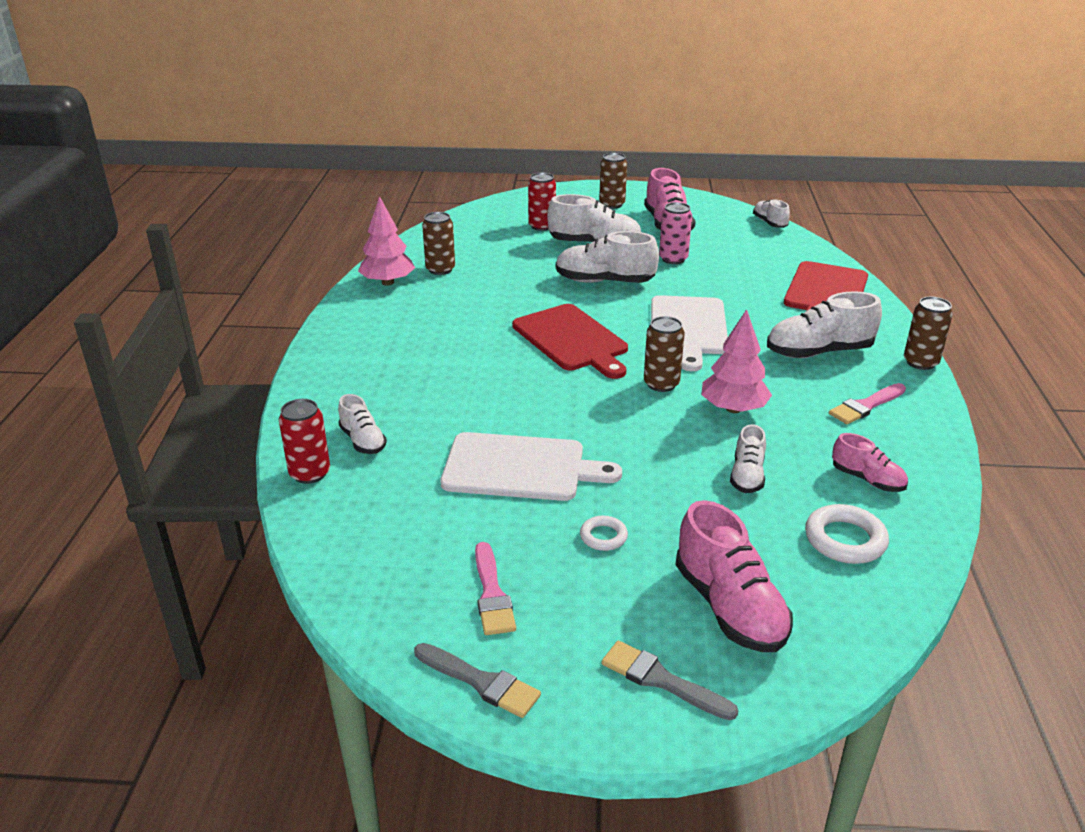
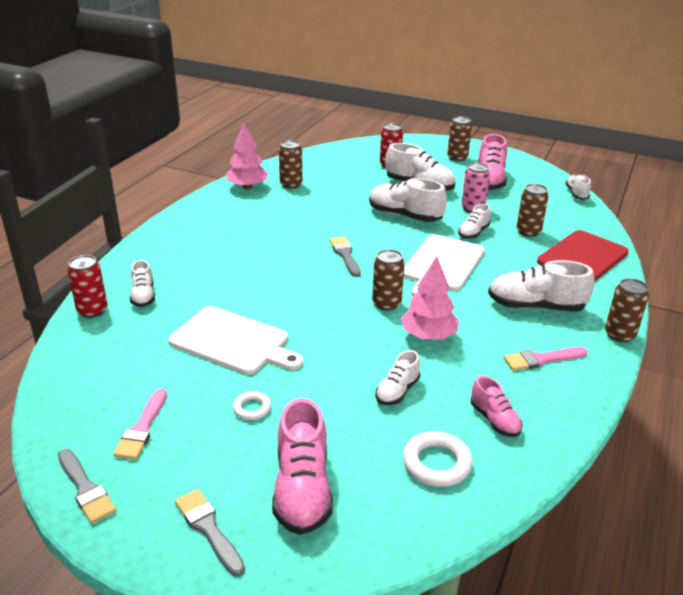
camera: 20 degrees right, 0 degrees up
red cutting board [512,304,628,379] -> grey brush [330,237,361,277]
none -> white shoe [458,204,491,239]
none -> brown can [516,184,549,237]

